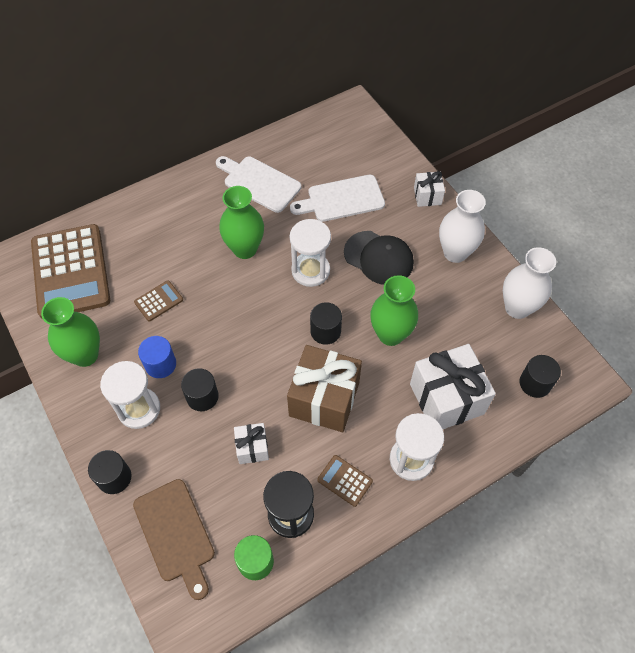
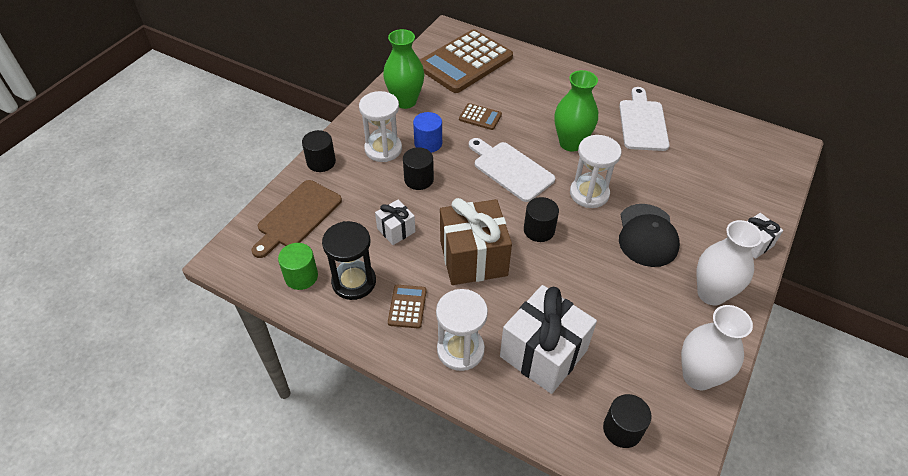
camera: 60 degrees right, 10 degrees down
white cutting board [290,175,385,222] -> white cutting board moved to [469,138,555,202]
green vase [370,275,418,346] -> none

